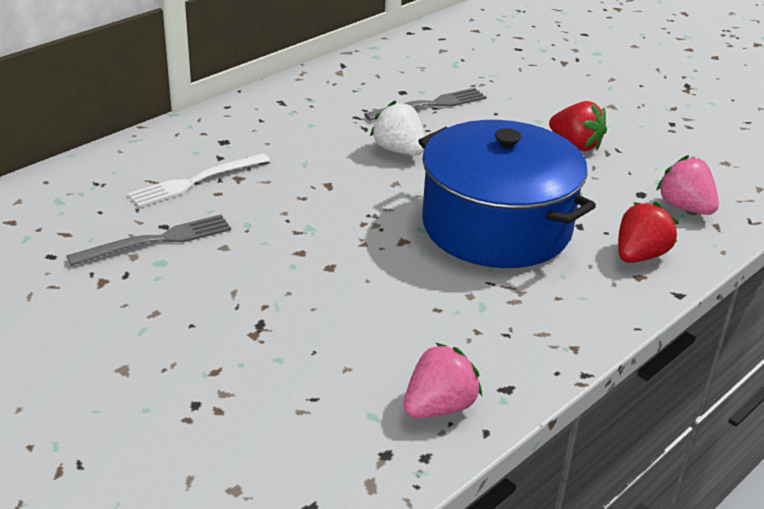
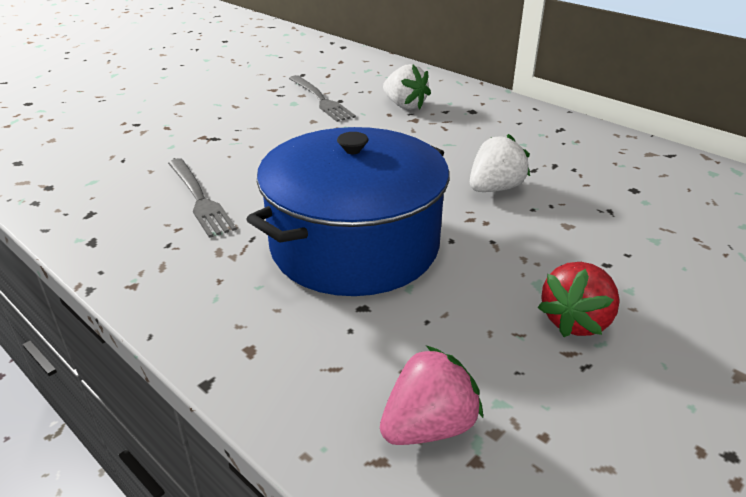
camera: 90 degrees right, 0 degrees up
white fork [128,153,270,207] -> white strawberry [383,64,431,110]
grey fork [364,88,486,121] -> grey fork moved to [168,159,237,238]
pink strawberry [404,343,482,418] -> none
red strawberry [618,202,679,263] -> none

